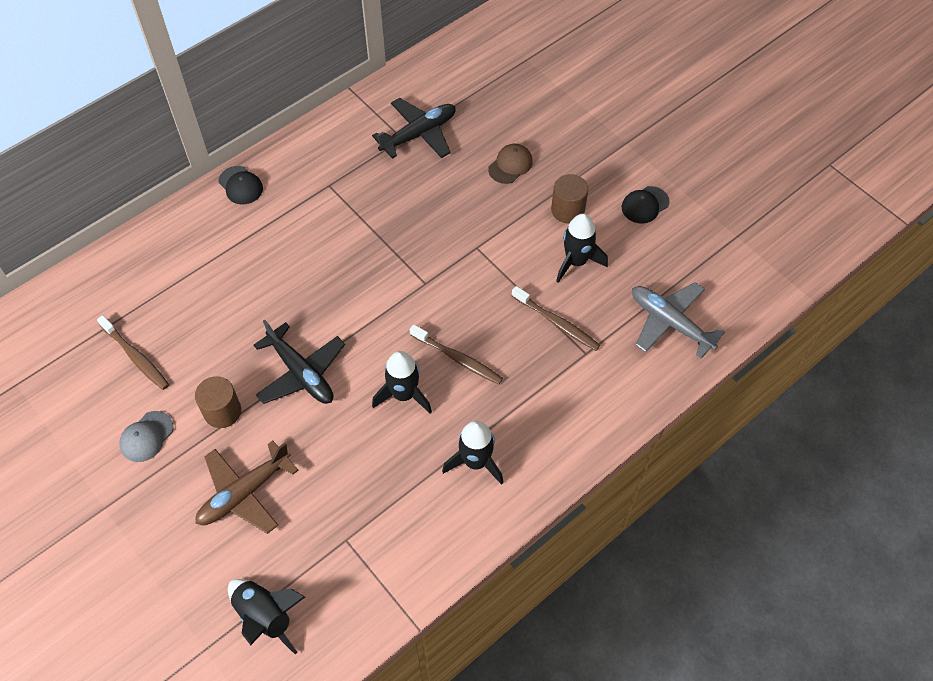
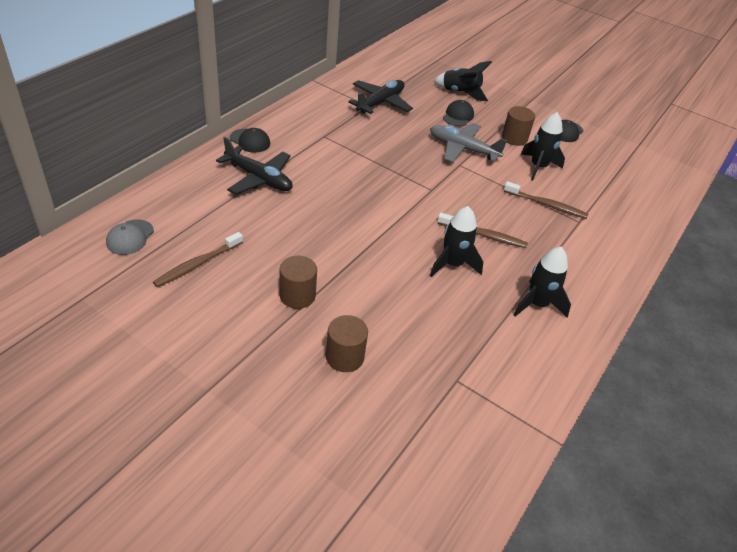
camera: 20 degrees left, 15 degrees down
brown toothbrush [97,315,169,390] -> brown toothbrush turned 105 degrees clockwise [153,232,243,287]
grey cap [119,411,174,462] -> grey cap moved to [106,219,154,255]
brown plane [195,440,299,534] -> brown cylinder [326,315,368,372]
black rocket [228,579,305,654] -> black rocket moved to [434,61,492,101]
black plane [253,320,345,404] -> black plane moved to [216,137,293,195]
brown cap [488,144,533,184] -> black cap [443,100,474,127]
grey plane [632,282,725,358] -> grey plane moved to [430,123,507,162]

